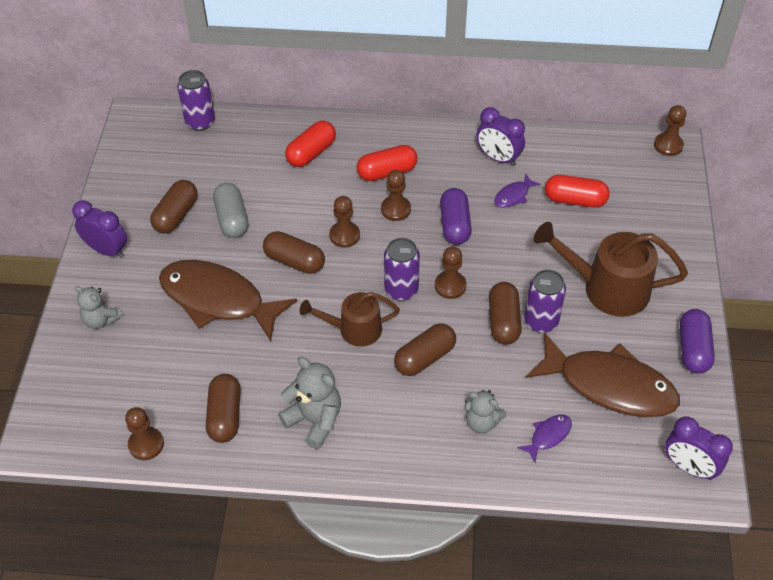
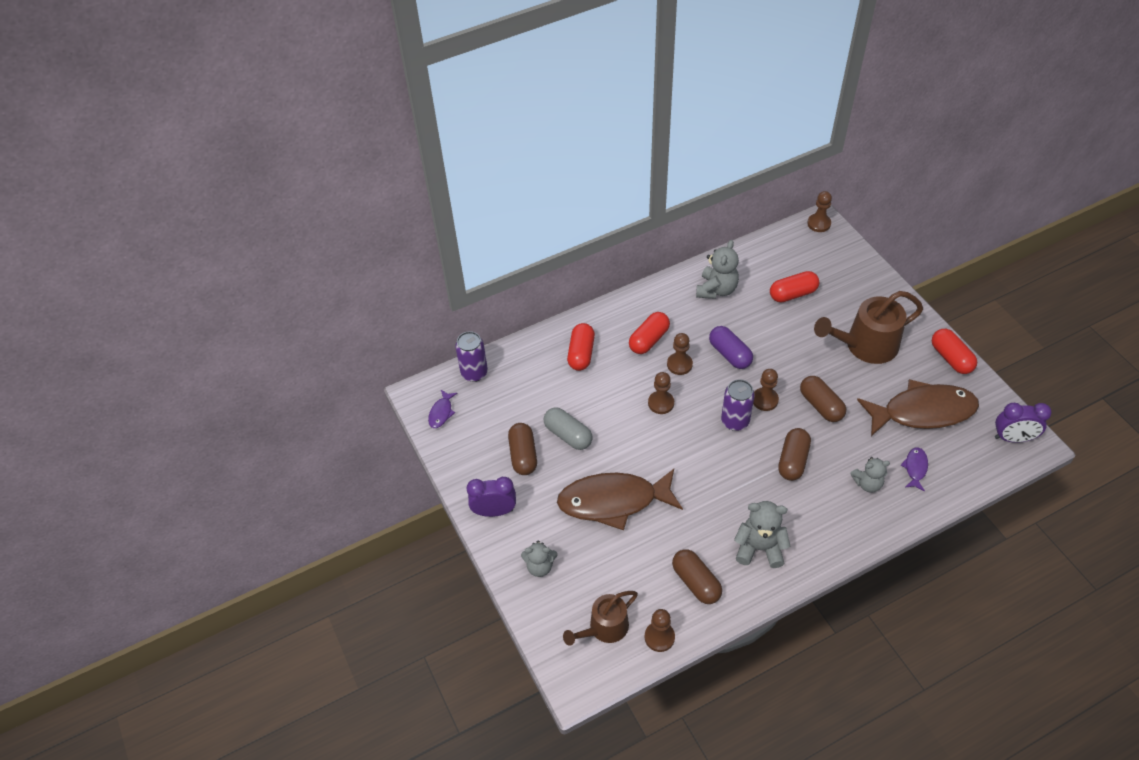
camera: 30 degrees left, 0 degrees up
brown capsule [263,231,325,274] -> none
brown watering can [299,292,400,347] -> brown watering can moved to [563,591,638,646]
purple clock [476,107,525,166] -> grey teddy bear [696,240,739,299]
purple fish [494,174,541,208] -> purple fish moved to [428,390,457,428]
purple can [524,269,566,333] -> none
purple capsule [680,309,715,374] -> red capsule [932,329,977,374]

